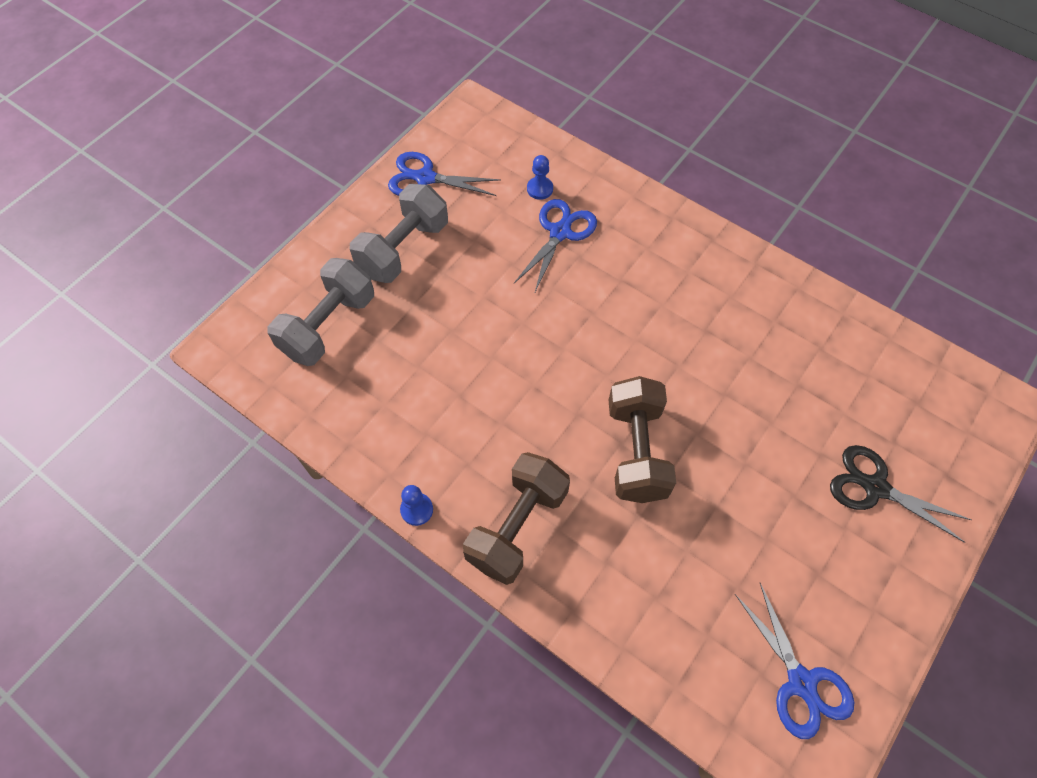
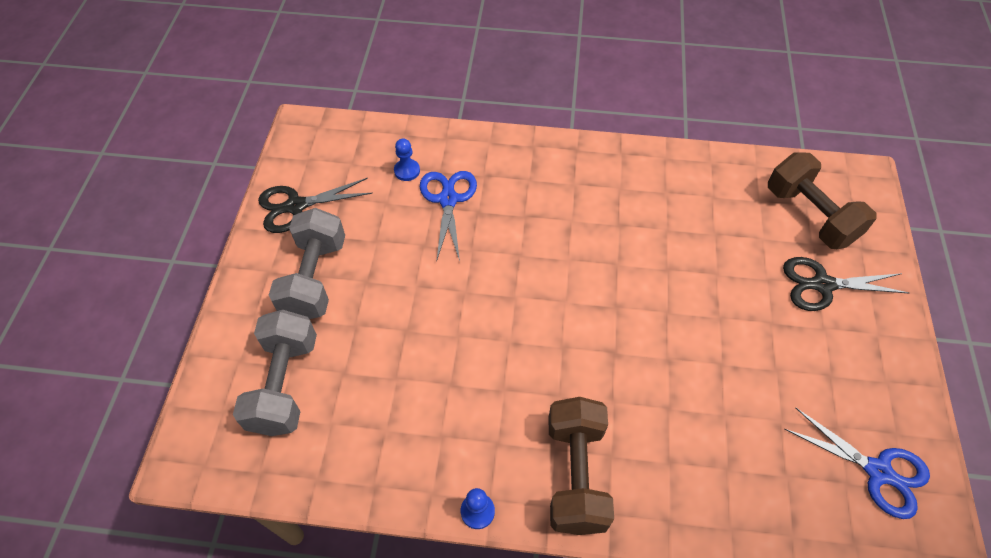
camera: 30 degrees left, 5 degrees down
blue scissors [388,152,501,196] -> black scissors [258,178,373,233]
brown dumbbell [609,376,676,503] -> brown dumbbell moved to [768,153,877,249]

